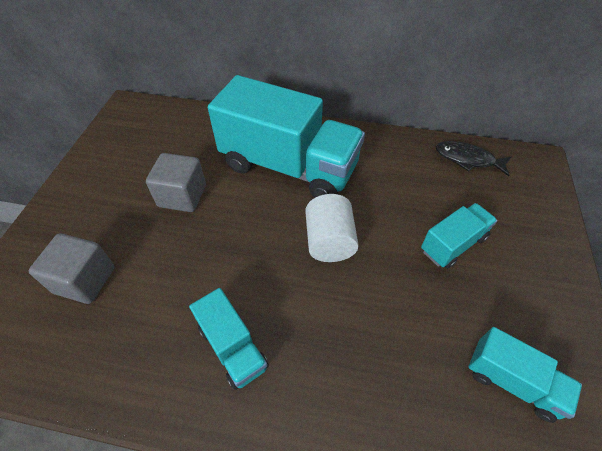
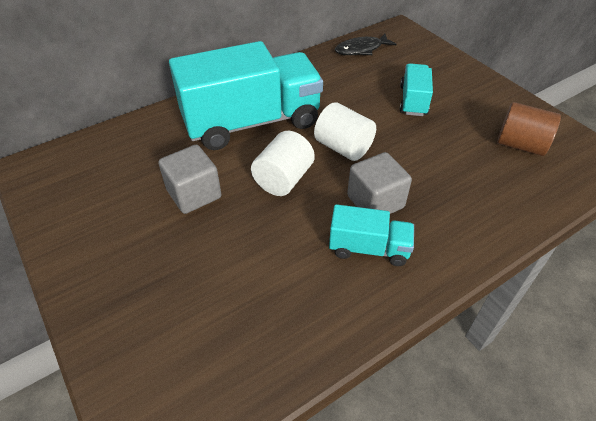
camera: 45 degrees left, 5 degrees down
grey cube [29,233,115,304] -> grey cube moved to [347,152,412,214]
turquoise truck [469,327,582,423] -> brown cylinder [497,102,561,156]
none -> white cylinder [251,131,315,196]

